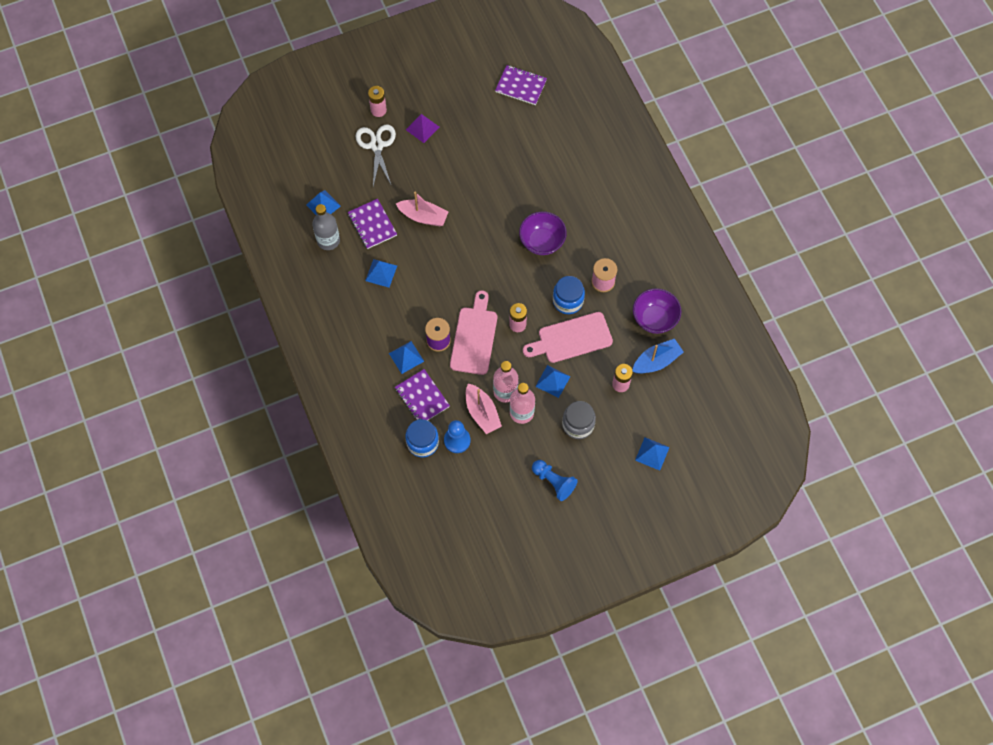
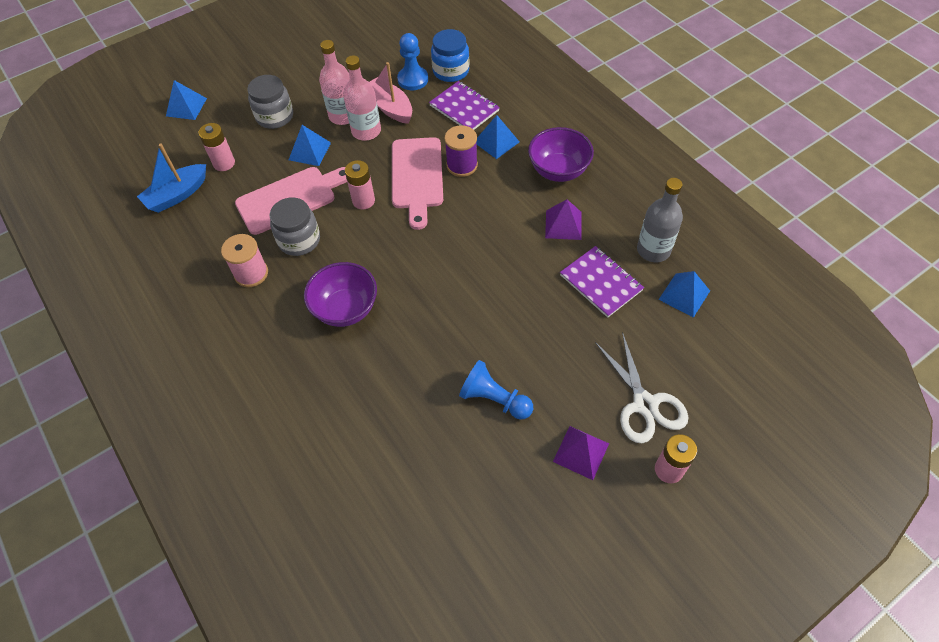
camera: 170 degrees right, 10 degrees down
blue pyramid [365,259,397,288] -> purple pyramid [545,199,582,240]
pink boat [396,191,448,226] -> none
purple notebook [495,65,547,105] -> none
blue pawn [532,460,578,501] -> blue pawn moved to [459,360,533,420]
blue jar [553,276,585,314] -> grey jar [270,197,320,256]
purple bowl [633,288,681,334] -> purple bowl moved to [528,127,594,182]

